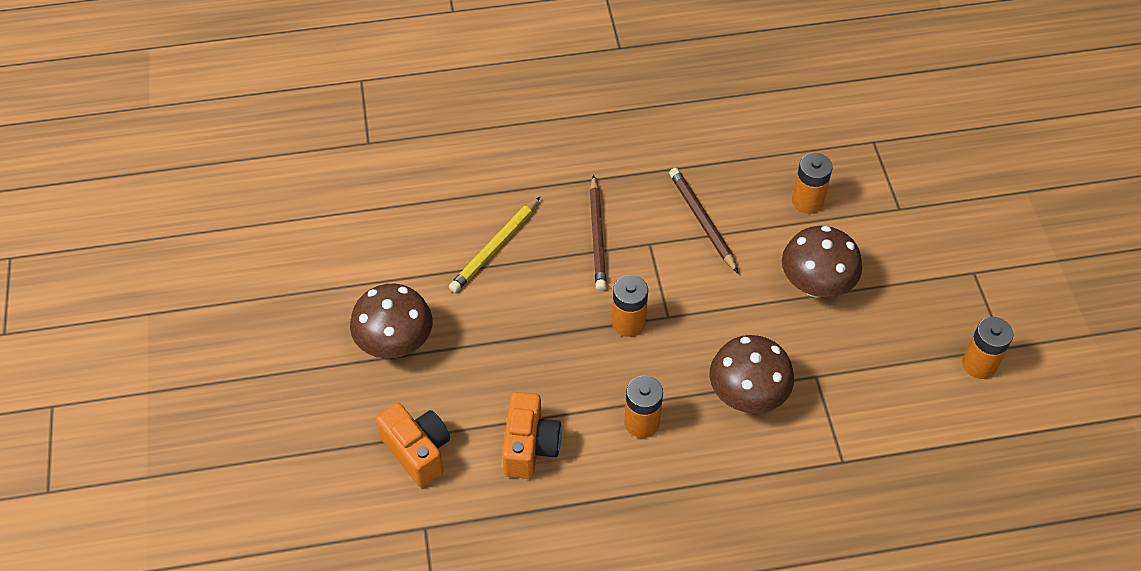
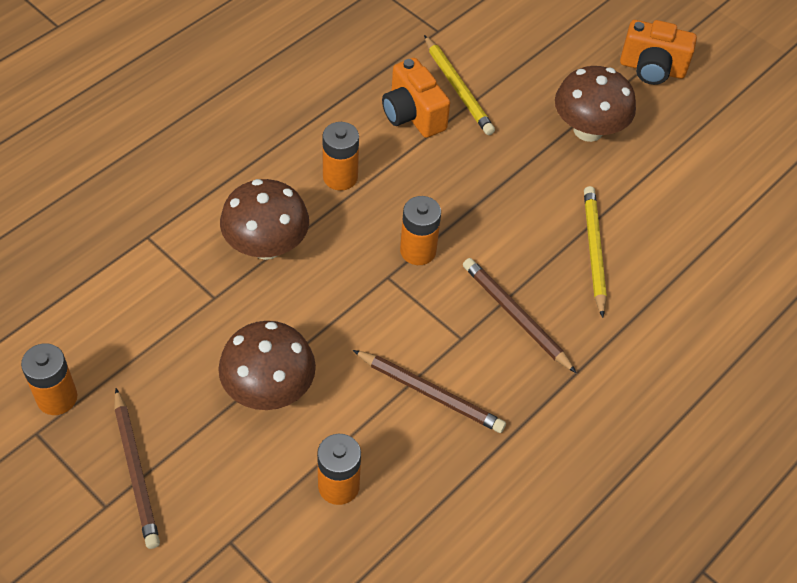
camera: 140 degrees right, 0 degrees up
orange camera [376,403,450,487] -> orange camera moved to [620,20,697,85]
none -> brown pencil [115,388,160,549]
none -> yellow pencil [424,35,495,135]

